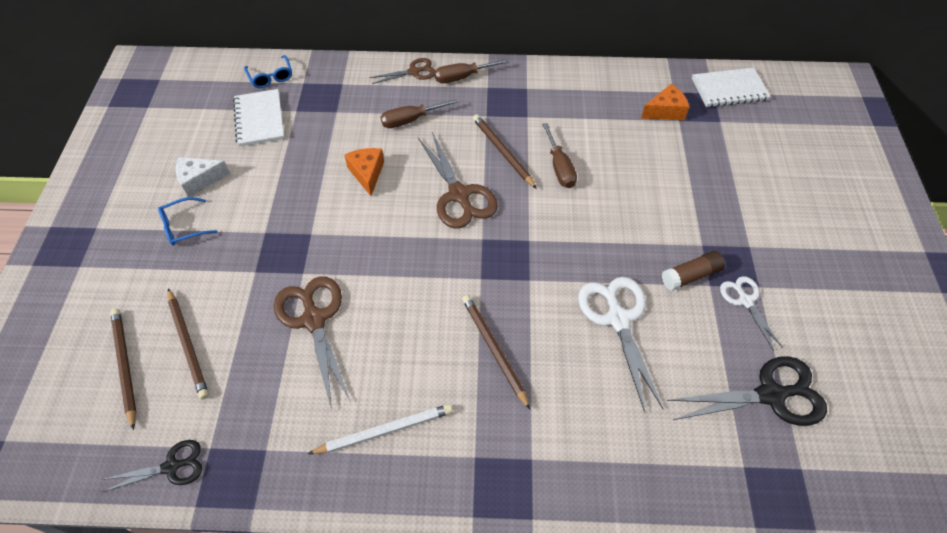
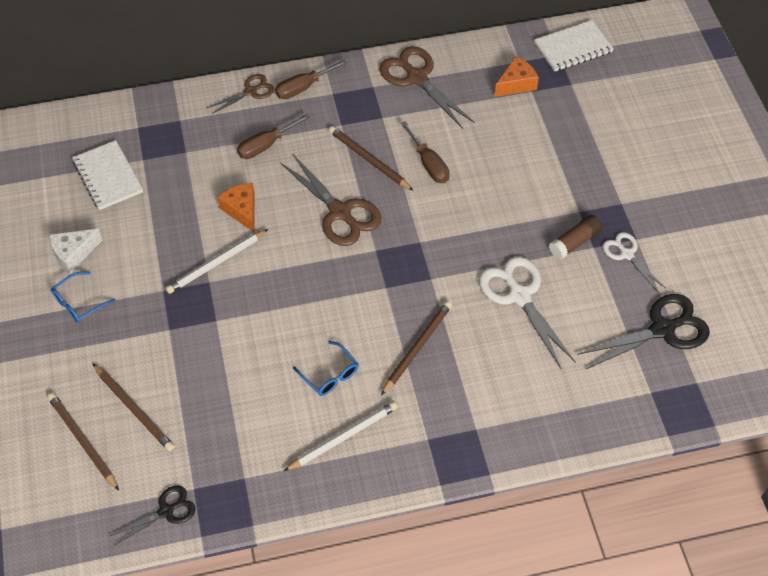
camera: 15 degrees left, 0 degrees up
blue glasses [244,55,292,88] -> blue glasses moved to [293,341,358,396]
brown scissors [274,276,350,410] -> brown scissors moved to [379,46,475,129]
brown pencil [462,295,530,410] -> brown pencil turned 75 degrees clockwise [381,301,452,395]
none -> white pencil [166,229,268,294]

